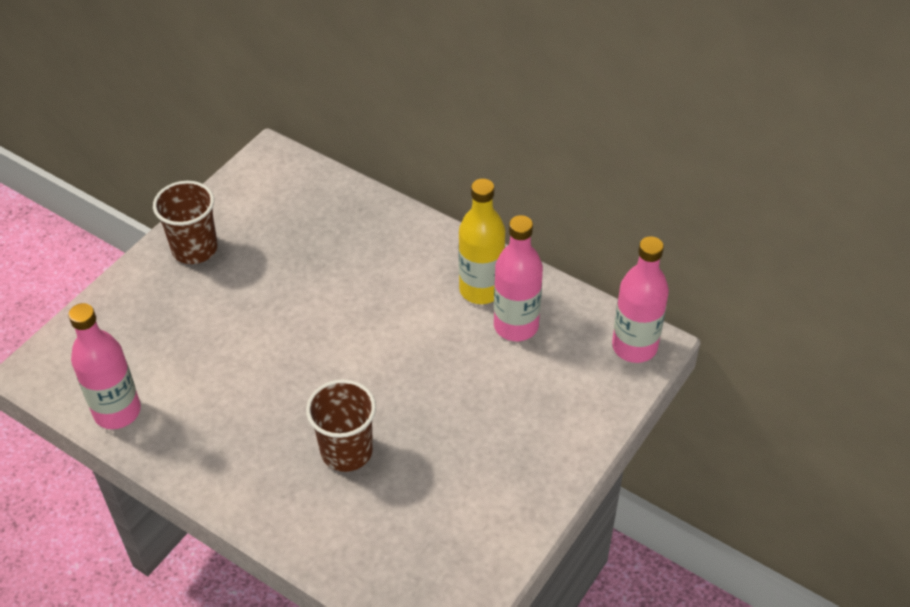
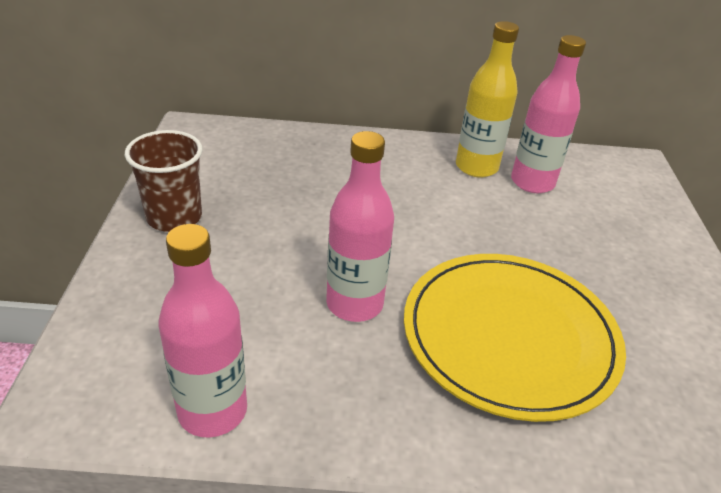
camera: 35 degrees left, 10 degrees down
brown cup [306,379,376,472] -> yellow plate [404,254,626,422]
pink bottle [612,236,669,363] -> pink bottle moved to [326,131,394,322]

